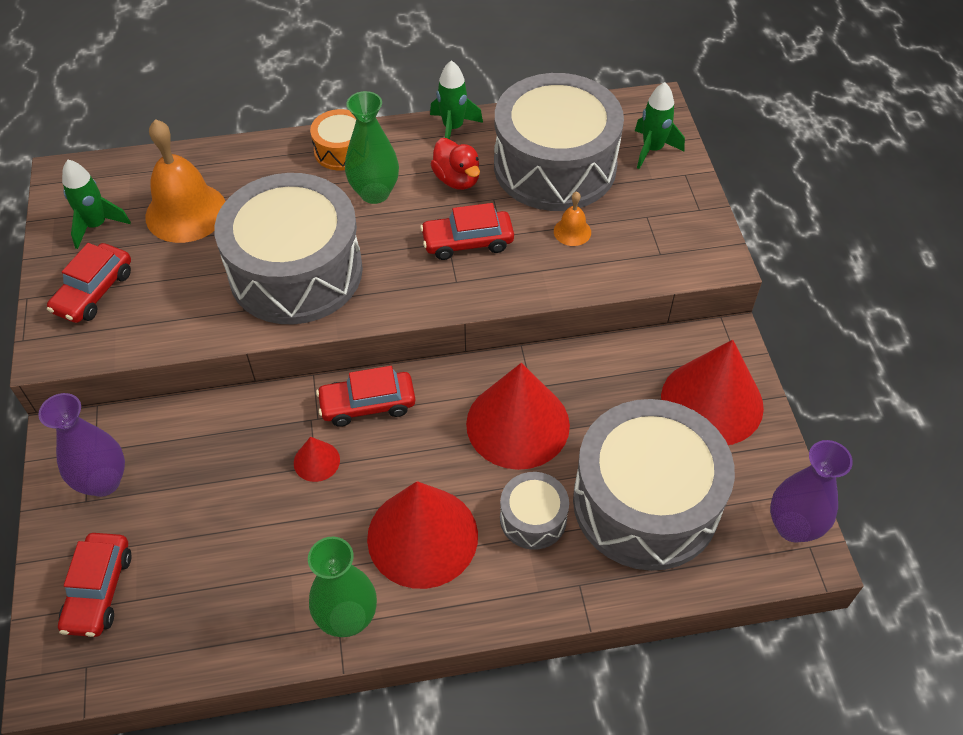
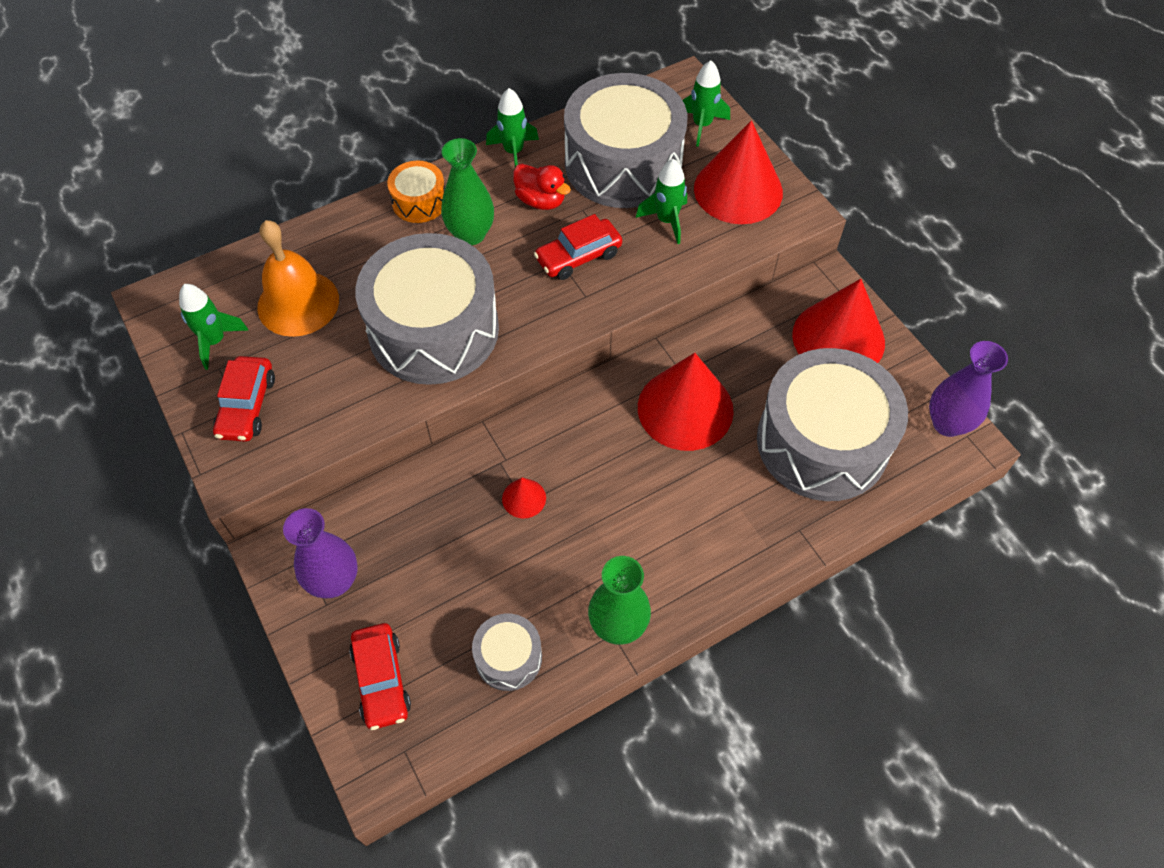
camera: 20 degrees left, 5 degrees up
red car [316,366,415,427] -> none
red cone [367,481,478,589] -> red cone moved to [694,120,783,224]
grey drum [500,472,569,550] -> grey drum moved to [472,614,542,691]
orange bell [554,191,591,246] -> green rocket [636,158,687,244]

